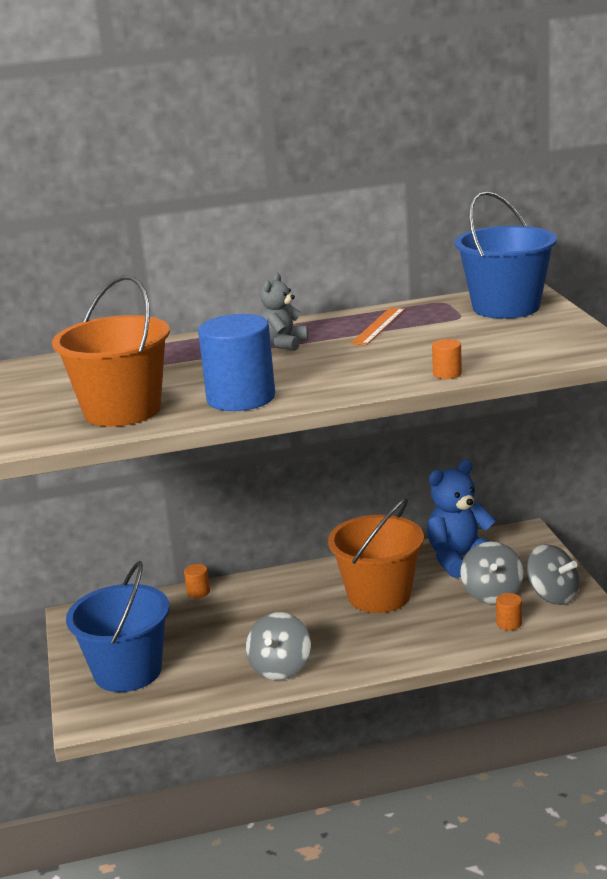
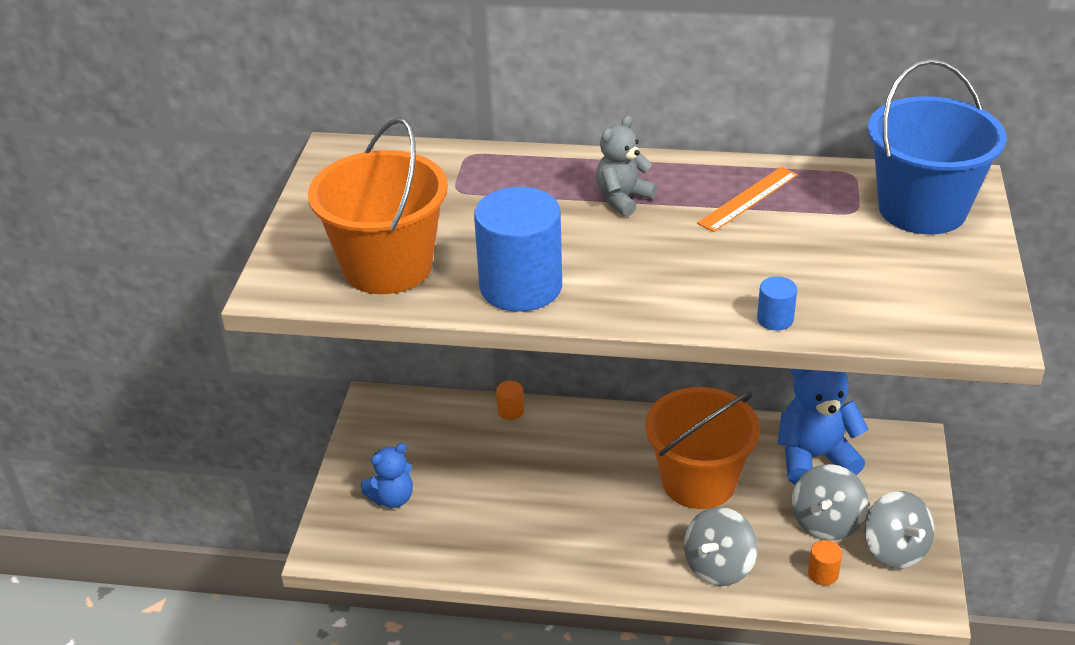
camera: 20 degrees right, 15 degrees up
blue bucket [66,561,170,692] -> blue teddy bear [361,443,413,508]
grey spinning top [246,612,311,680] -> grey spinning top moved to [684,507,758,586]
orange cylinder [432,339,462,379] -> blue cylinder [757,276,797,330]

